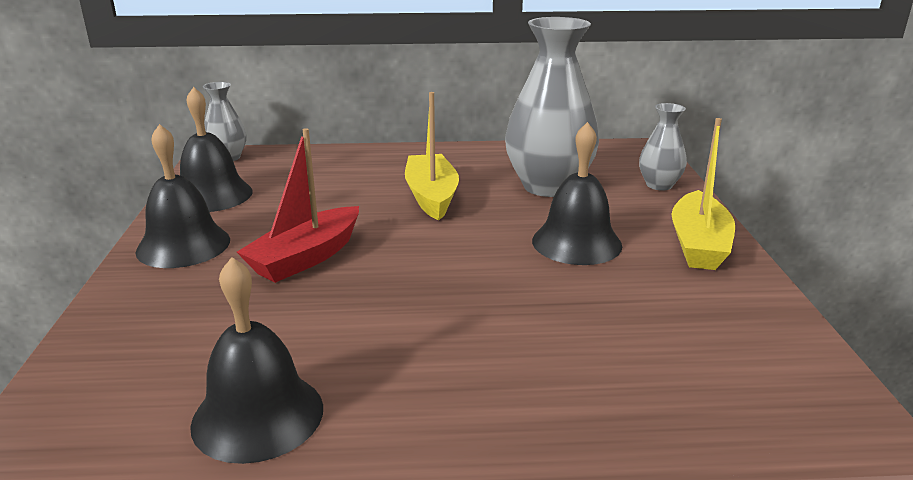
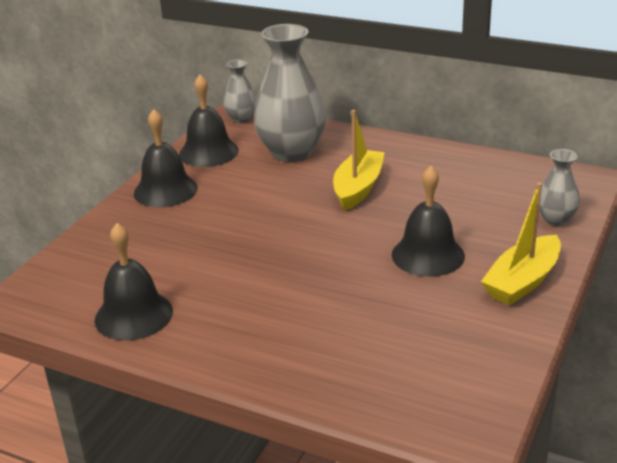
camera: 30 degrees right, 5 degrees up
red boat [237,128,359,283] -> none
grey vase [505,17,599,197] -> grey vase moved to [253,24,326,162]

